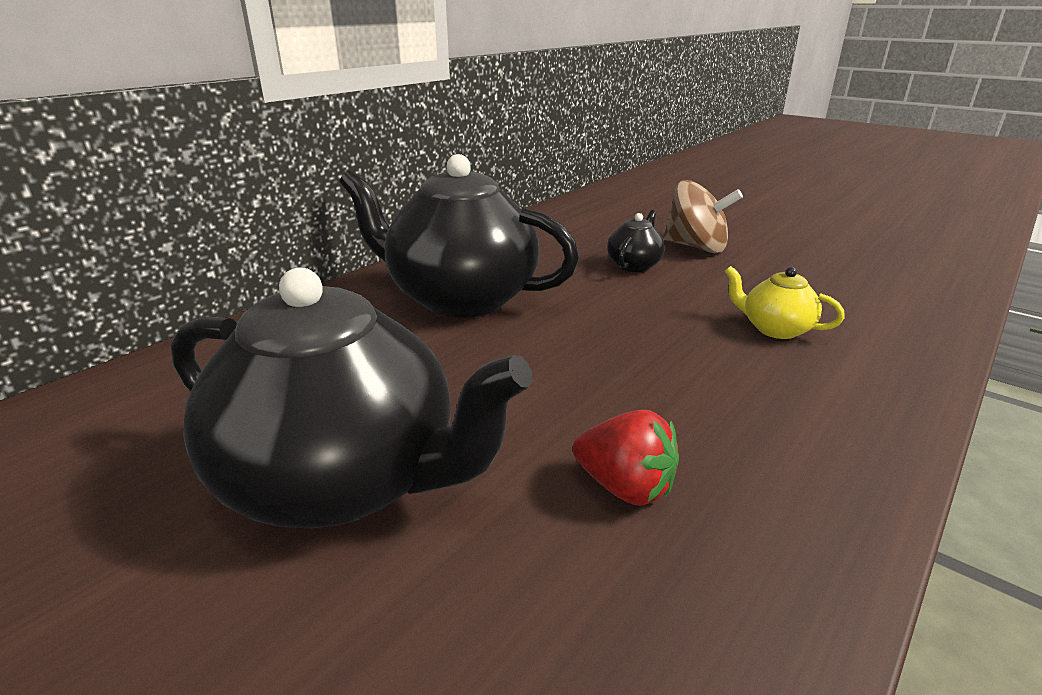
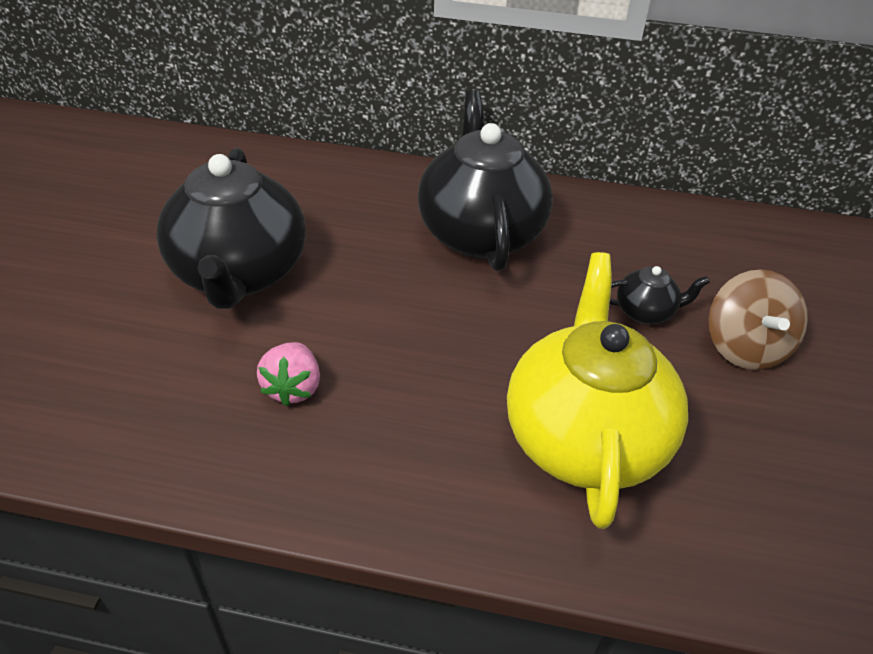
camera: 60 degrees right, 15 degrees up
red strawberry [573,410,679,506] -> pink strawberry [257,342,320,406]
yellow teapot [725,266,845,339] -> yellow teapot [507,252,688,529], size x2.32

